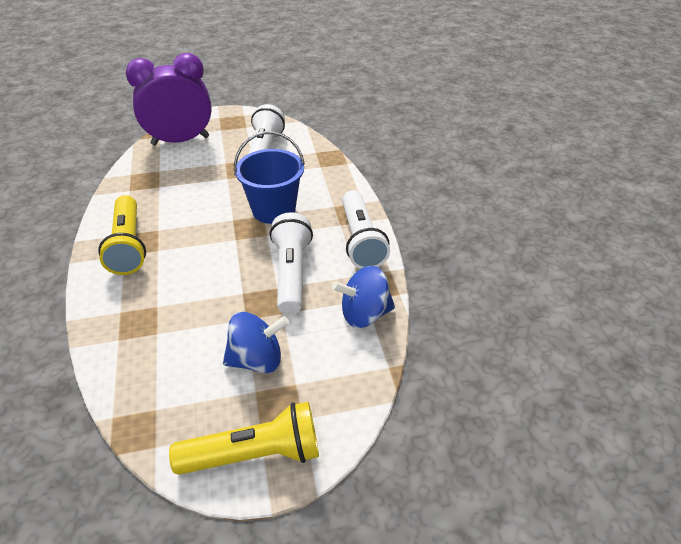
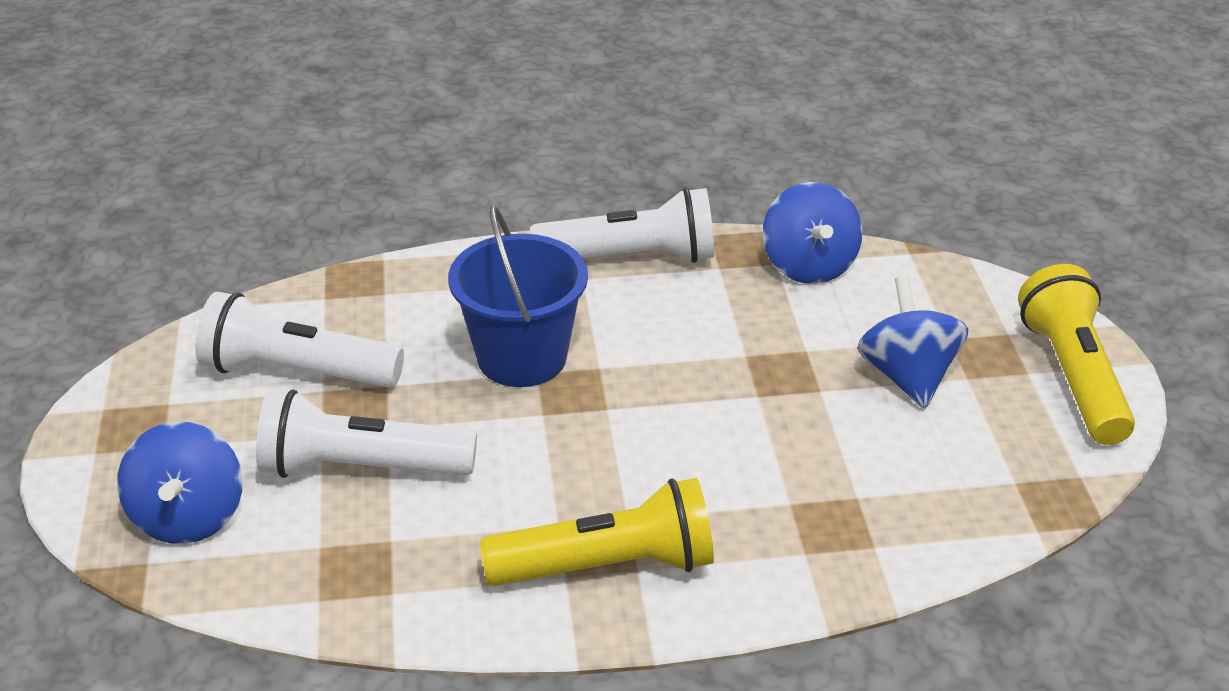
camera: 85 degrees left, 5 degrees down
purple clock [126,53,212,145] -> blue spinning top [117,422,243,544]
white flashlight [270,212,313,315] -> white flashlight moved to [256,389,477,478]

